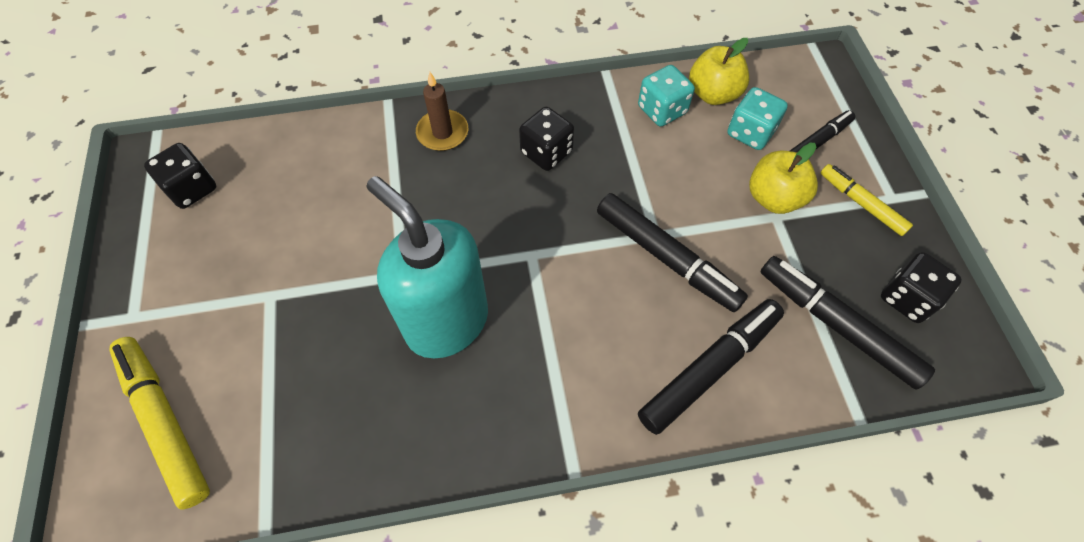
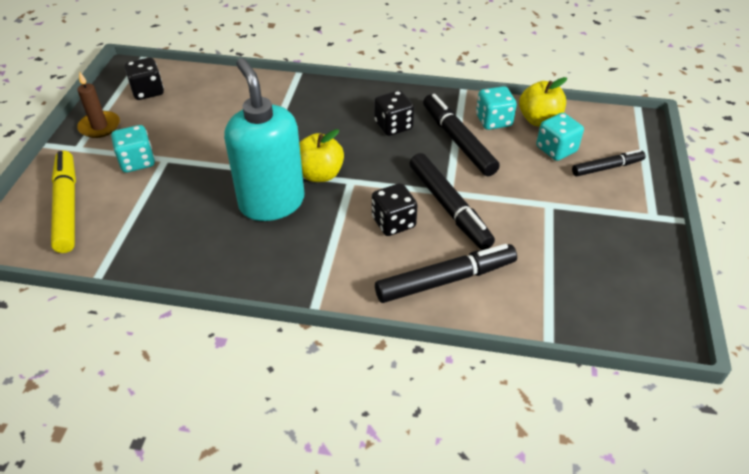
camera: 20 degrees right, 15 degrees down
brown candle [416,72,468,151] -> brown candle moved to [77,71,120,138]
yellow apple [749,143,818,214] -> yellow apple moved to [299,129,344,182]
black marker [761,256,935,390] -> black marker moved to [423,94,500,176]
yellow marker [821,164,913,236] -> none
black dice [881,252,962,323] -> black dice moved to [372,183,418,236]
none -> turquoise dice [111,125,155,173]

